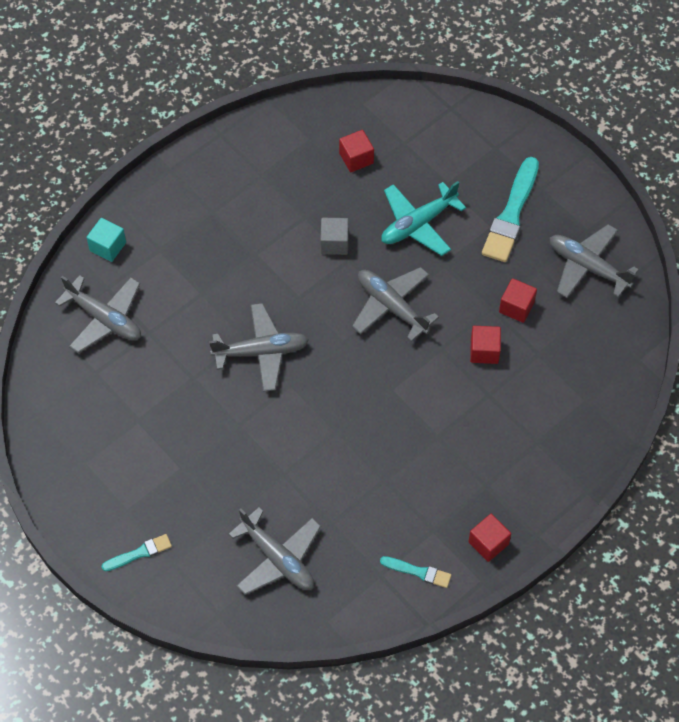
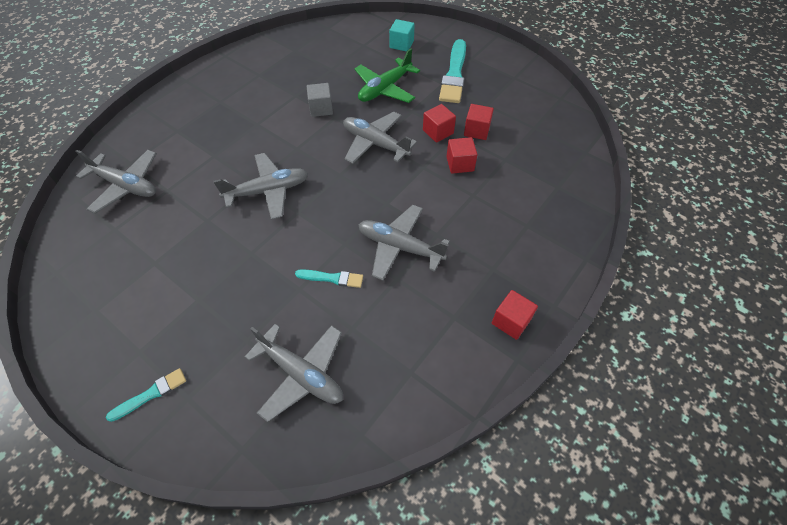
camera: 10 degrees left, 5 degrees down
turquoise cube [87,218,126,262] -> turquoise cube moved to [389,19,415,52]
red cube [339,130,374,172] -> red cube moved to [423,104,456,143]
turquoise brush [380,556,451,588] -> turquoise brush moved to [295,269,363,288]
turquoise plane [381,181,466,256] -> green plane [354,49,420,103]
grey plane [550,224,639,298] -> grey plane moved to [358,205,450,281]

